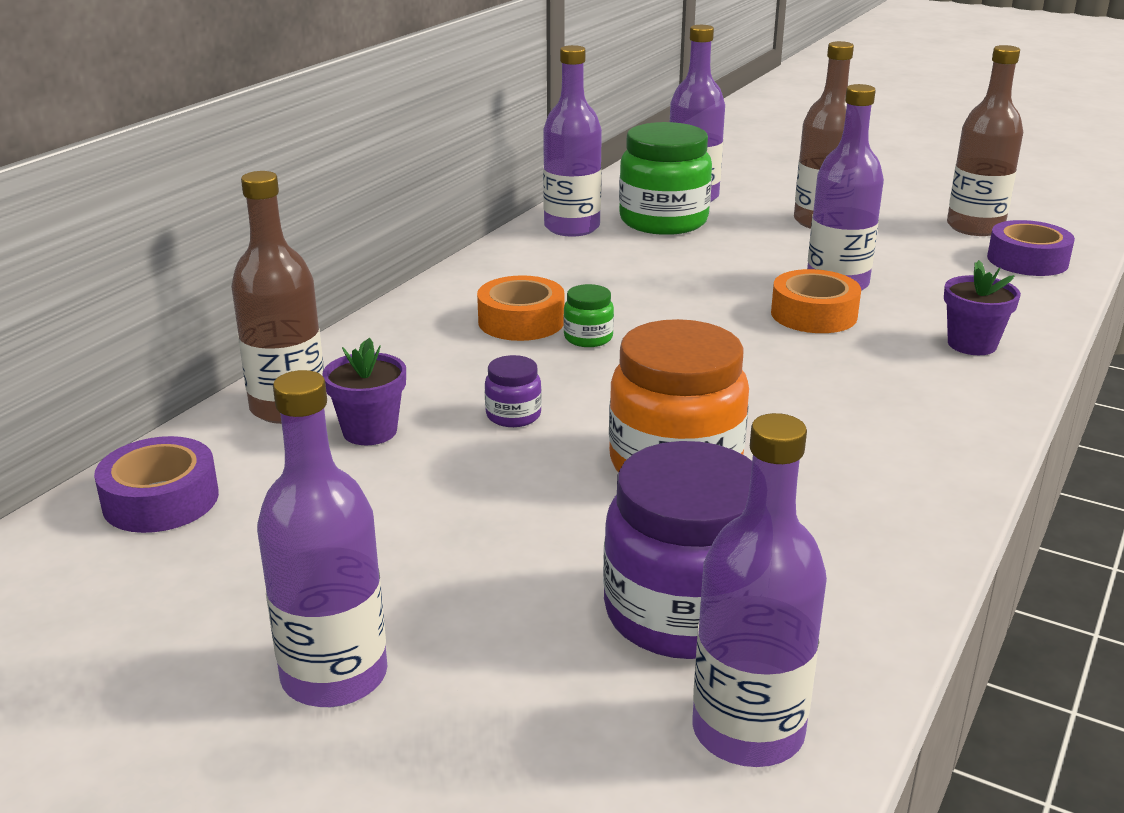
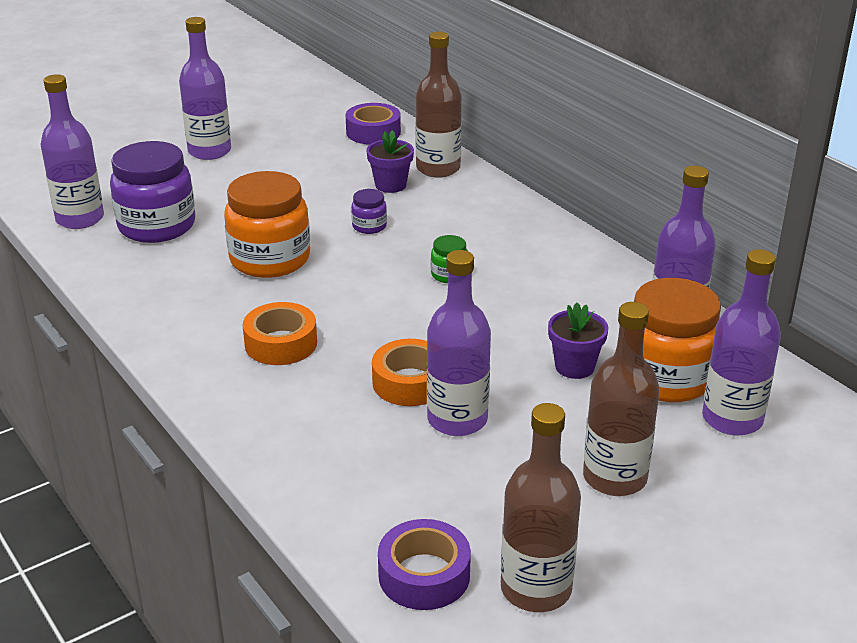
camera: 115 degrees right, 5 degrees up
orange tape [477,275,565,341] -> orange tape moved to [243,302,317,365]
green jar [619,122,712,235] -> orange jar [634,278,721,402]
purple flower pot [944,260,1021,355] -> purple flower pot moved to [548,302,608,379]

